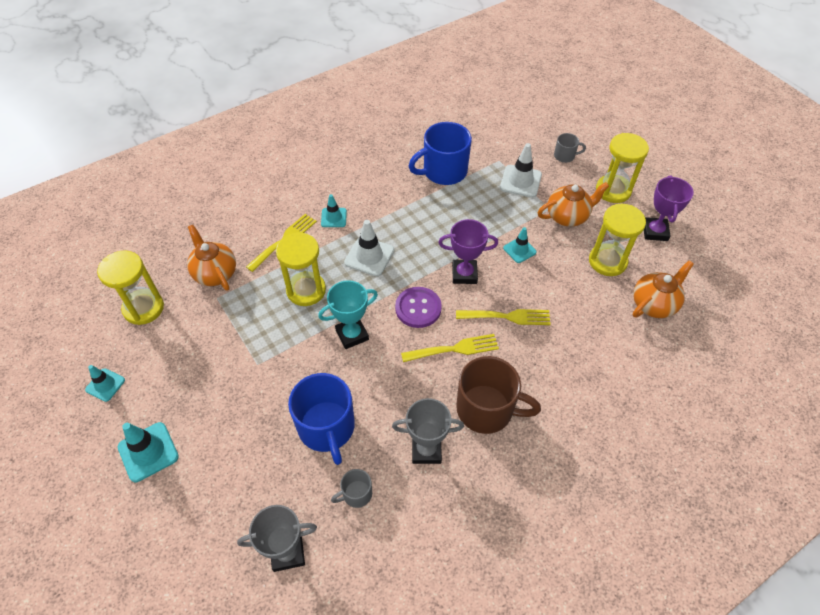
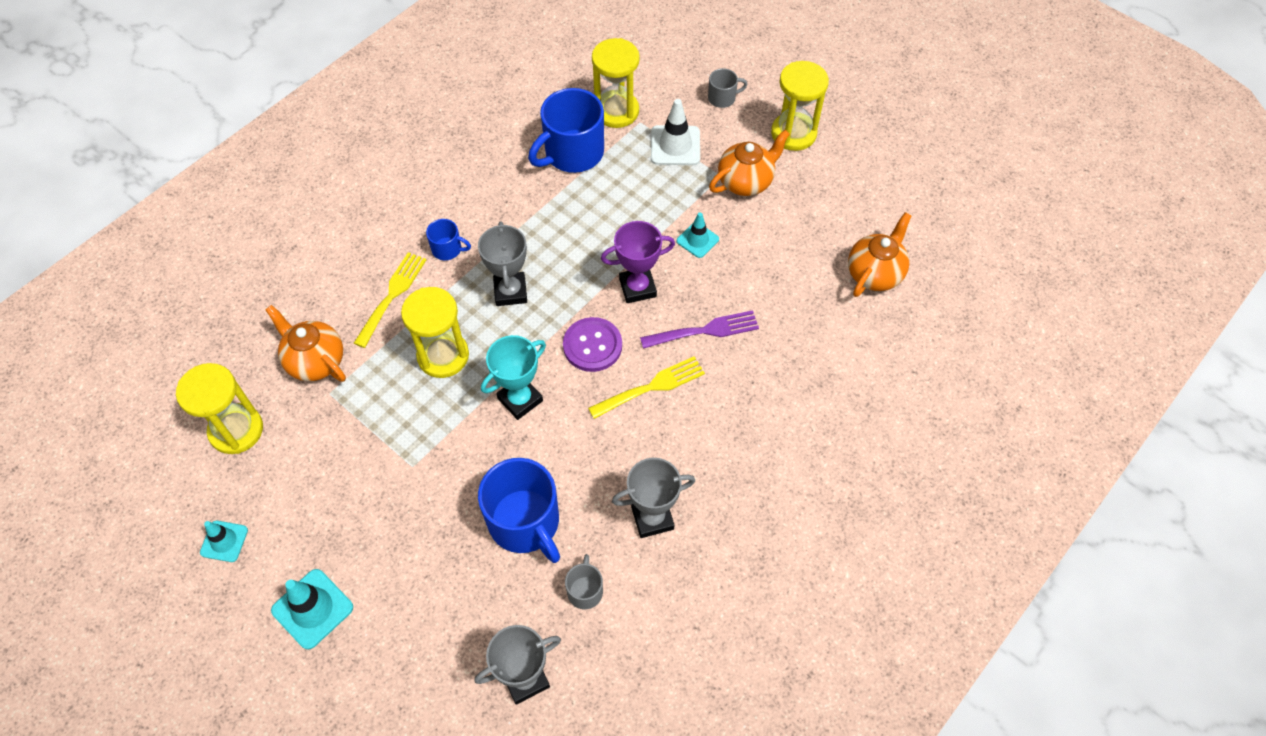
camera: 15 degrees left, 5 degrees up
turquoise traffic cone [321,194,347,227] -> blue mug [426,219,471,260]
grey mug [331,469,372,508] -> grey mug turned 135 degrees clockwise [565,554,603,609]
white traffic cone [344,220,394,276] -> grey trophy [478,221,527,306]
yellow fork [456,309,551,325] -> purple fork [640,310,759,349]
brown mug [456,356,541,434] -> none
yellow hourglass [589,204,646,276] -> yellow hourglass moved to [592,38,640,128]
purple trophy [644,175,694,241] -> none

